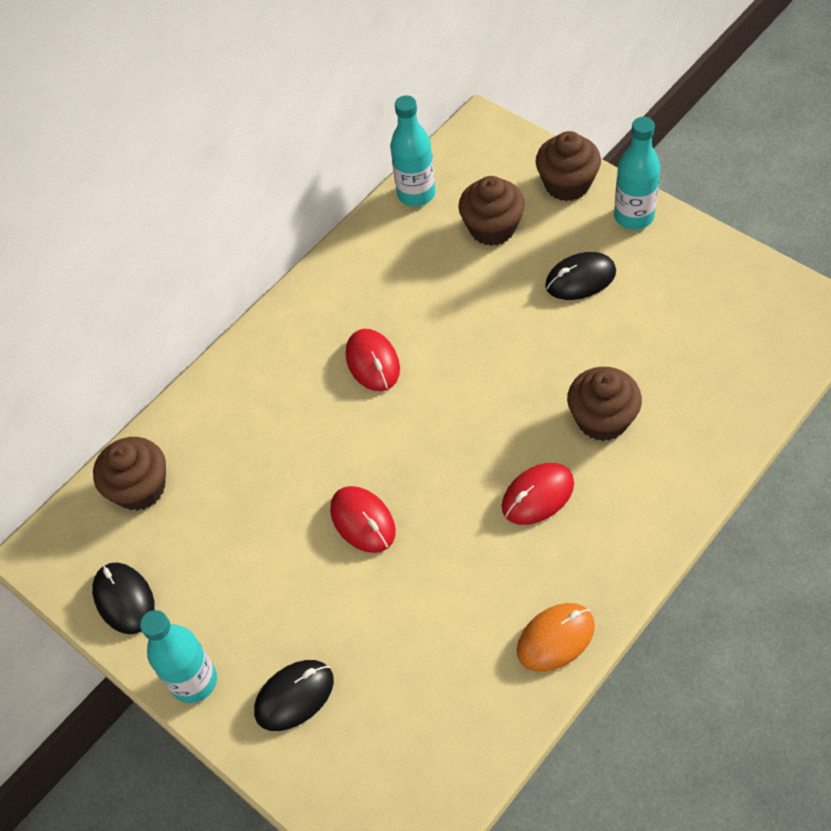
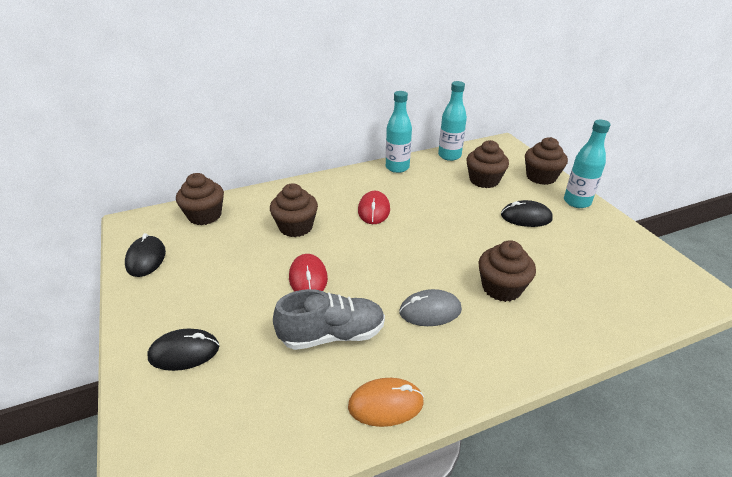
camera: 20 degrees right, 20 degrees down
turquoise bottle [140,610,217,703] -> turquoise bottle moved to [386,91,412,173]
red mouse [502,463,574,525] -> grey mouse [399,289,462,326]
none -> brown cupcake [270,183,318,237]
none -> grey shoe [273,289,385,350]

